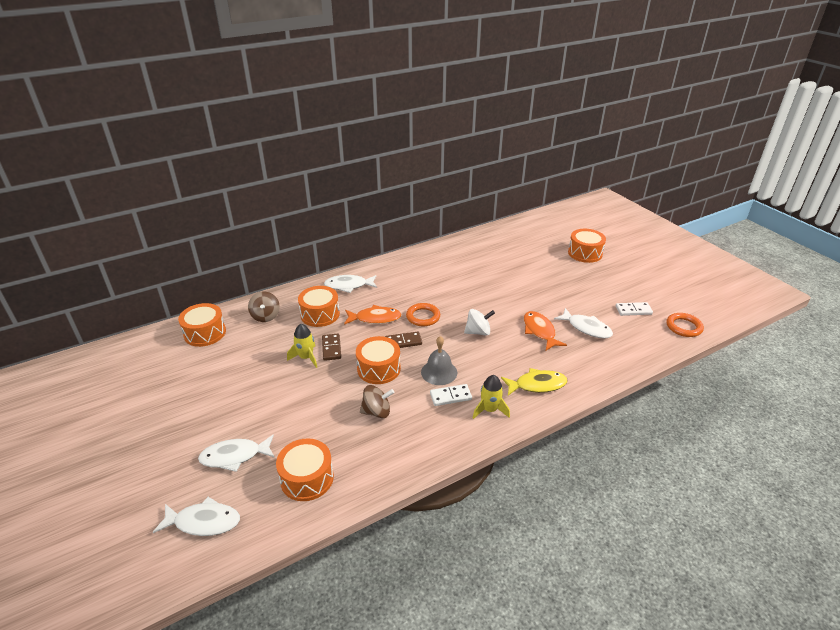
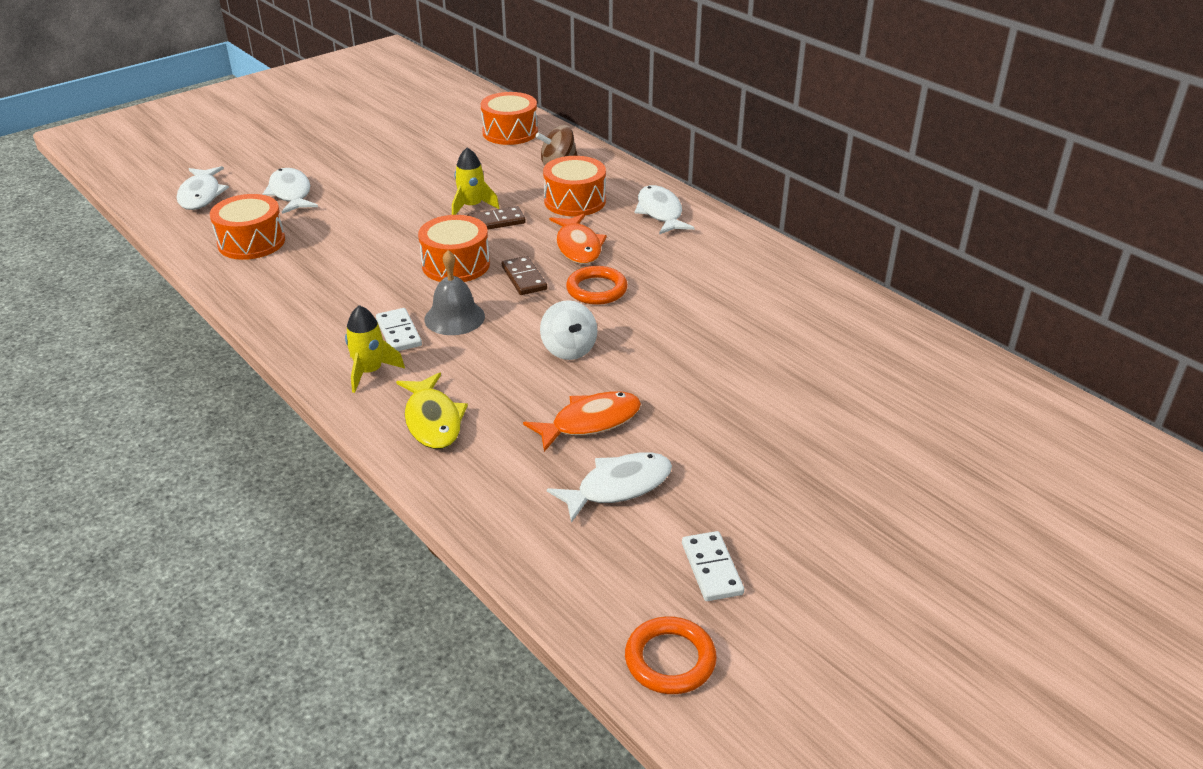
camera: 80 degrees right, 0 degrees up
brown spinning top [360,385,394,418] -> none
white fish [554,308,613,339] -> white fish turned 150 degrees counterclockwise [547,452,672,523]
orange drum [568,229,606,263] -> none

